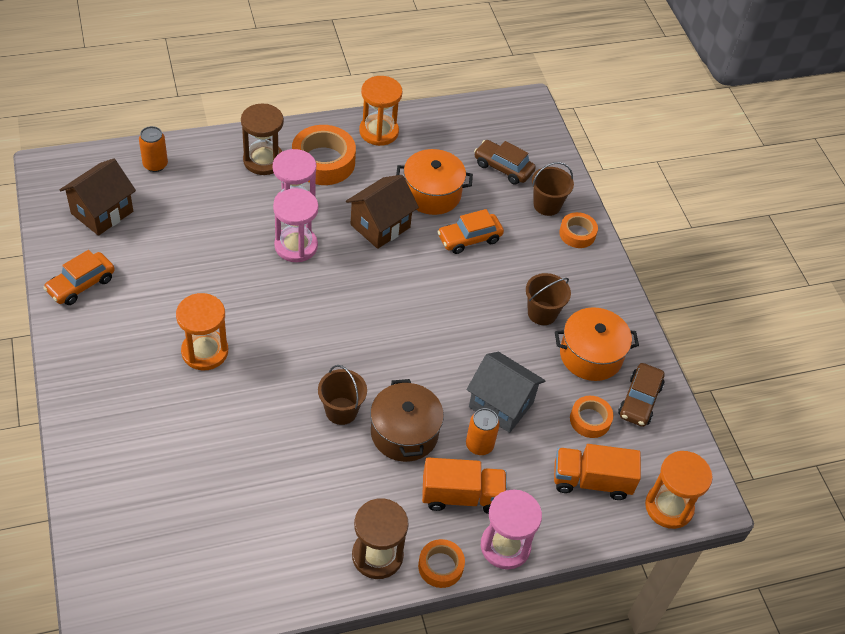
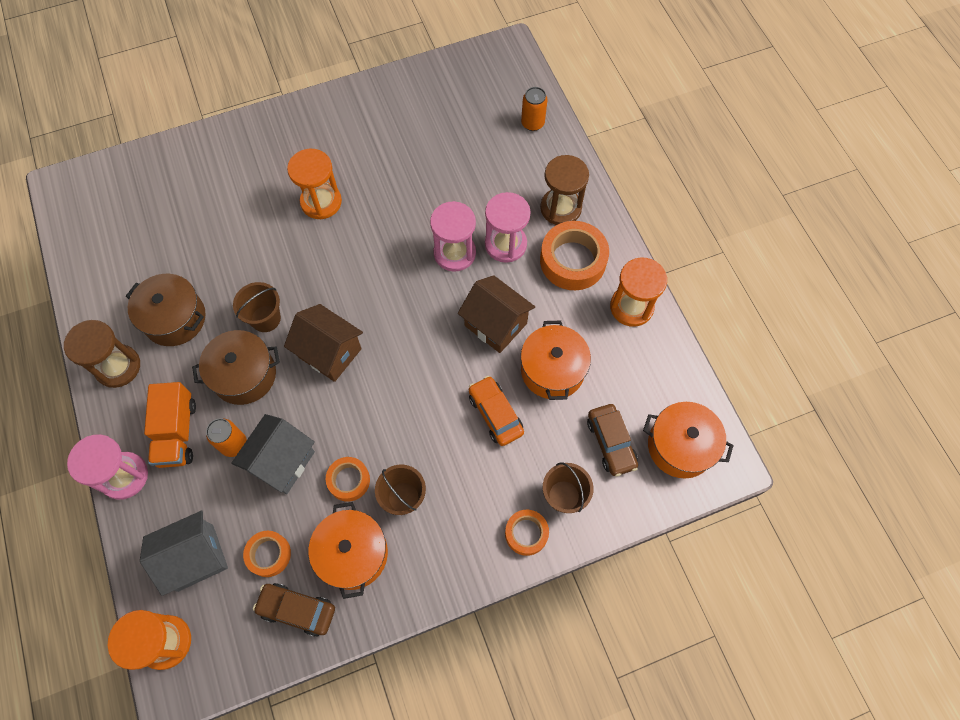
camera: 90 degrees right, 15 degrees up
orange car [43,250,115,305] -> none
brown house [60,159,136,236] -> brown house moved to [284,304,363,382]
orange tape [418,539,465,588] -> orange tape moved to [326,457,370,502]
brown car [474,140,536,185] -> brown car turned 135 degrees clockwise [587,404,638,477]
orange truck [554,444,641,500] -> grey house [140,511,228,596]
none -> brown pot [126,274,206,346]
none -> orange pot [643,402,734,478]

